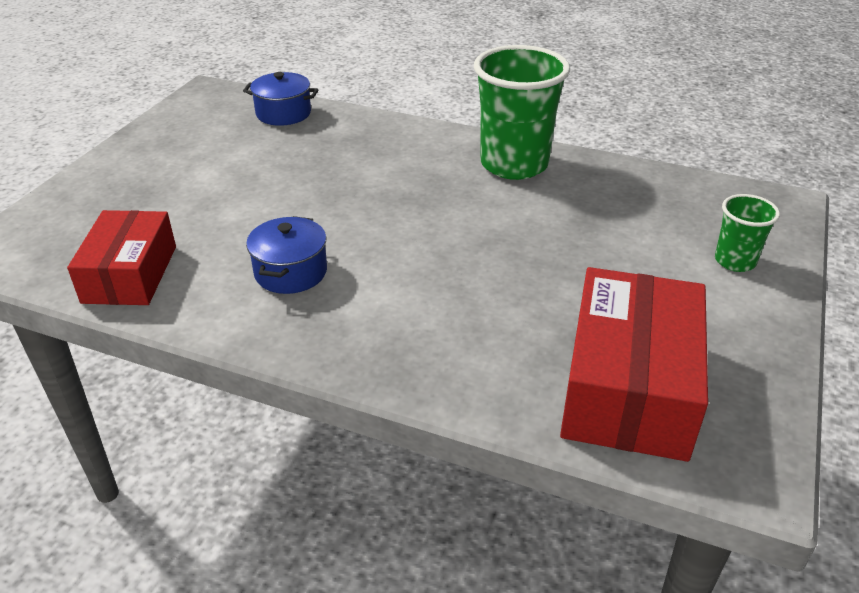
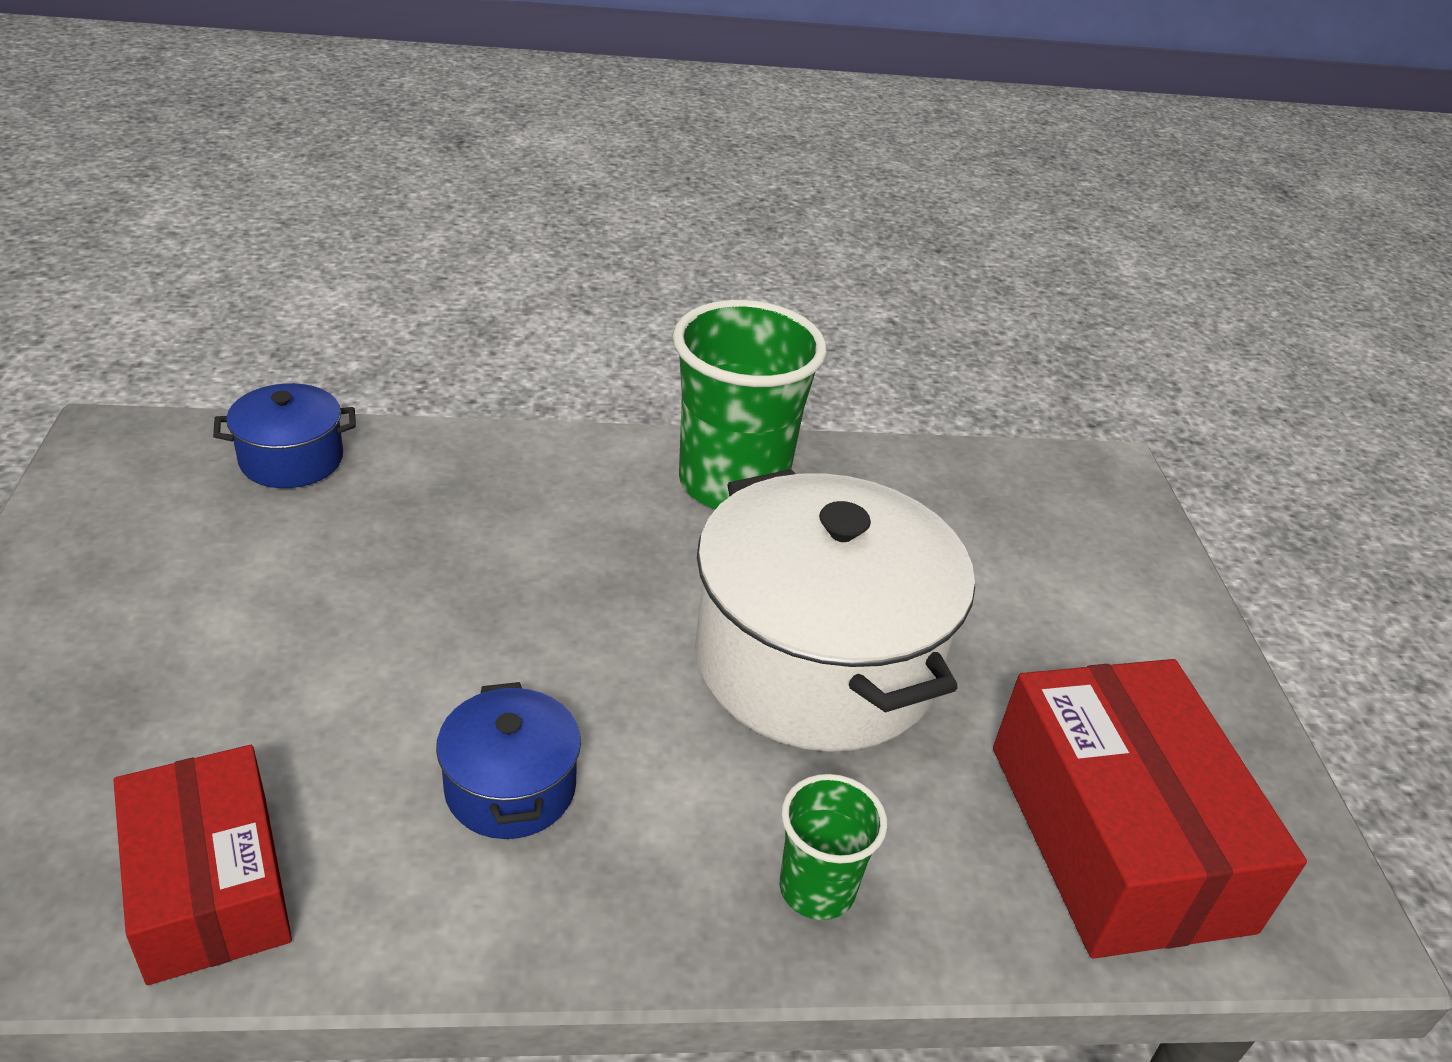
camera: 30 degrees left, 0 degrees up
green cup [715,194,780,272] -> green cup moved to [780,774,887,920]
none -> white pot [695,469,975,752]

